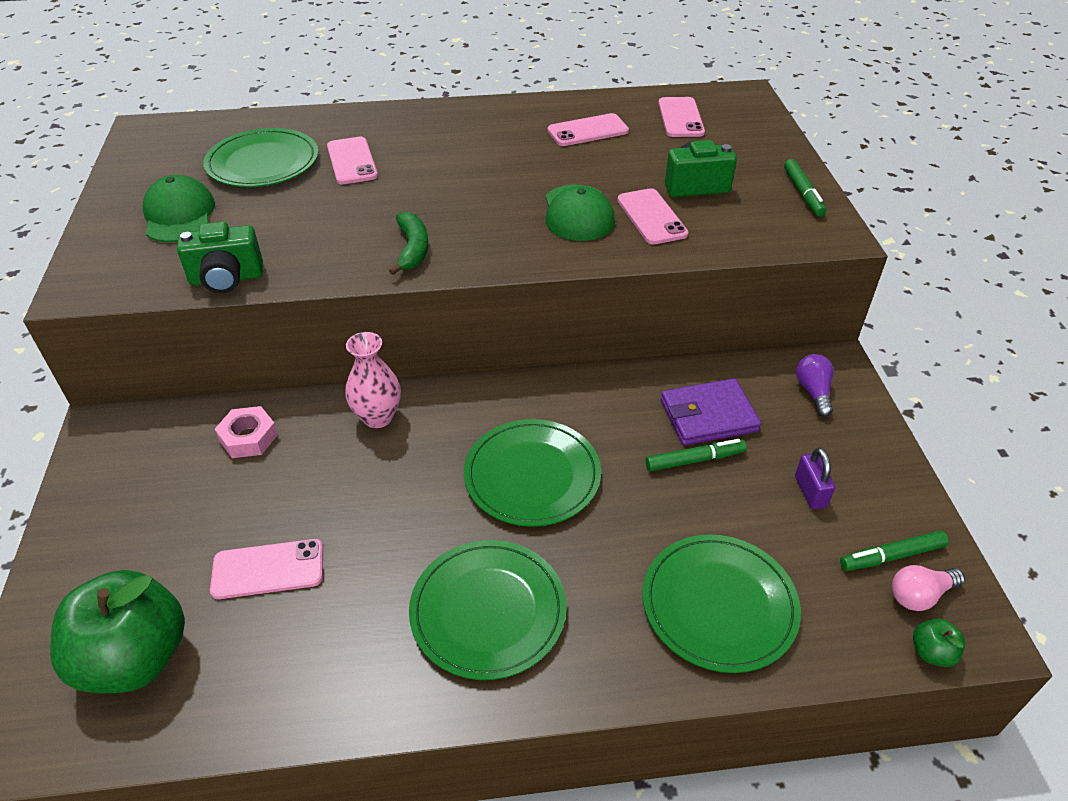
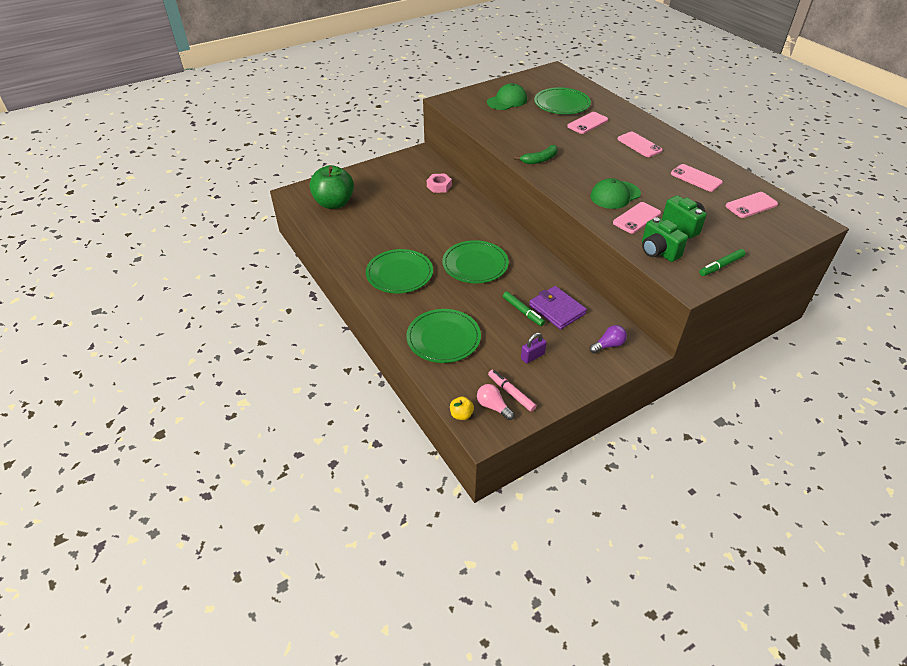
camera: 65 degrees right, 0 degrees up
green camera [177,222,263,293] -> green camera moved to [642,217,688,262]
pink phone [210,539,323,599] -> pink phone moved to [618,132,663,157]
pink vase [345,332,401,428] -> none
green marker [840,531,949,571] -> pink marker [488,370,537,412]
green apple [913,618,965,667] -> yellow apple [450,397,474,420]

